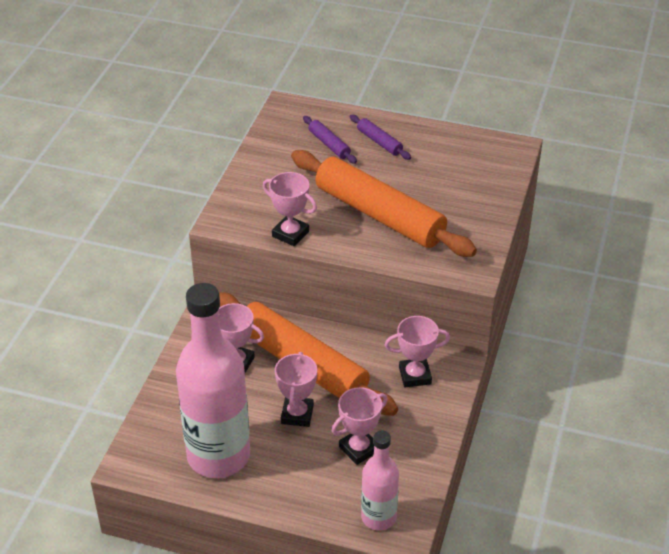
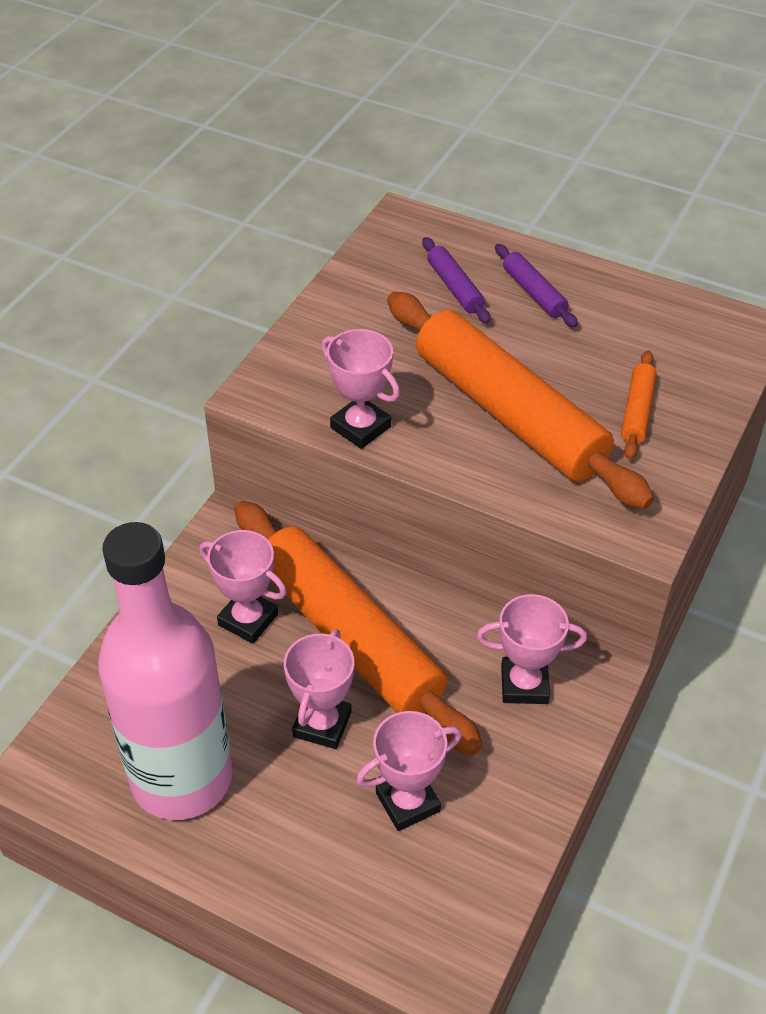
camera: 10 degrees right, 5 degrees up
pink bottle [361,431,399,530] -> none
none -> orange rolling pin [621,350,657,460]

